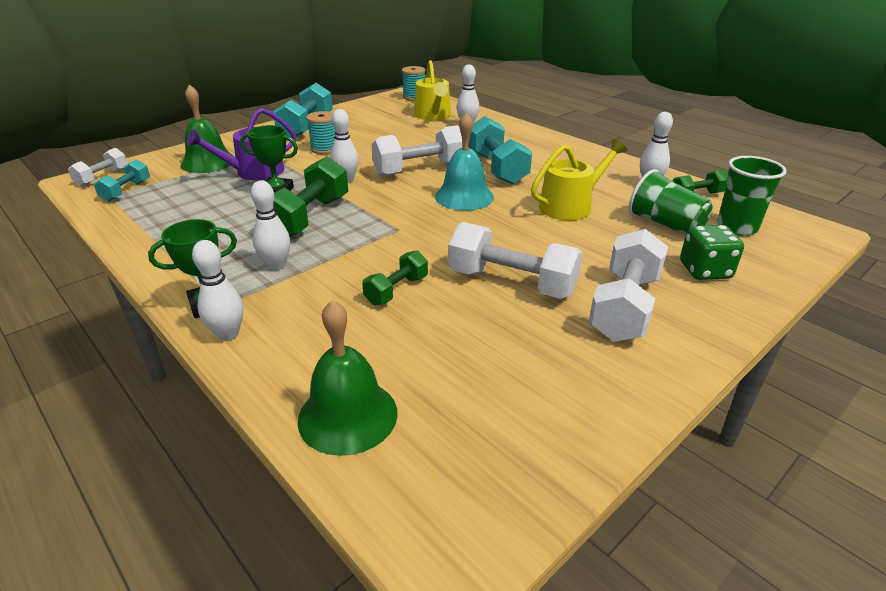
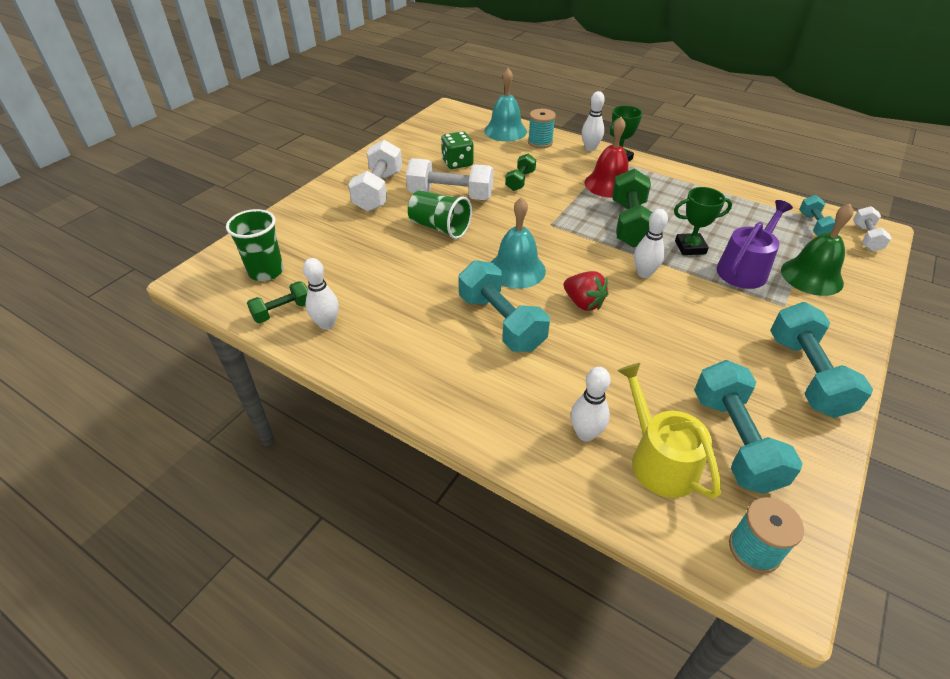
camera: 165 degrees right, 10 degrees up
white bowling pin [251,180,290,271] -> red bell [585,117,628,198]
green bell [297,300,398,456] -> turquoise bell [484,68,527,141]
turquoise spool [306,111,336,154] -> turquoise spool moved to [528,109,556,148]
white dumbbell [372,125,462,177] -> red strawberry [563,271,608,311]
yellow watering can [531,139,627,221] -> none
green cup [629,169,713,235] -> green cup moved to [408,190,472,239]
green dice [680,225,744,280] -> green dice moved to [441,131,474,169]
none -> turquoise dumbbell [694,360,803,494]

